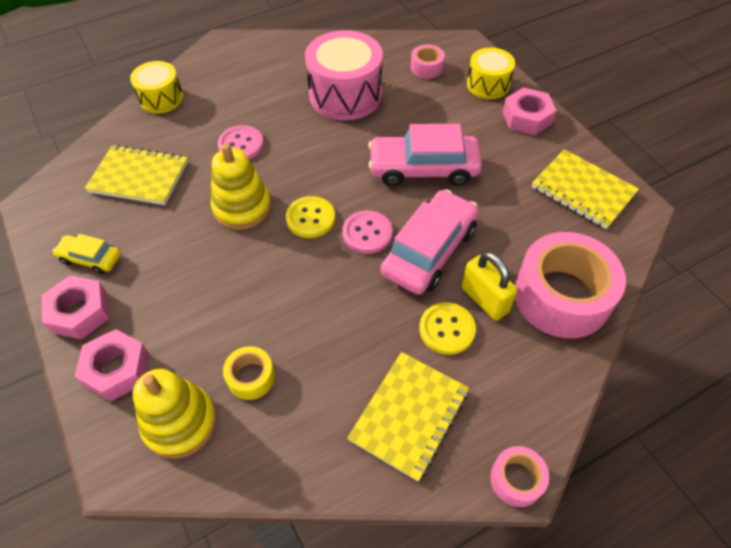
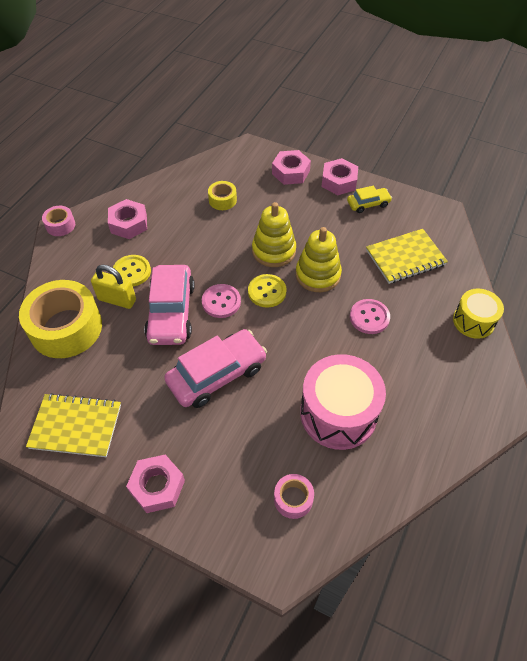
camera: 145 degrees right, 0 degrees up
yellow stacking toy [133,369,217,459] -> yellow stacking toy moved to [252,202,296,267]
yellow notebook [347,352,469,482] -> pink nut [108,199,147,239]
yellow drum [467,47,515,99] -> none
pink tape [515,232,626,338] -> yellow tape [19,280,102,358]

